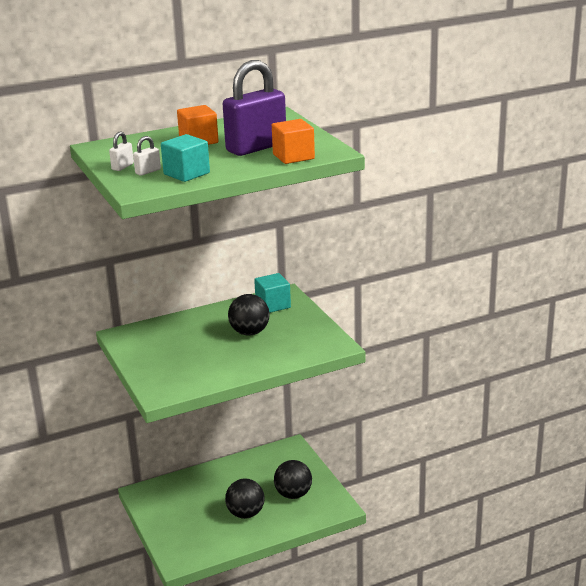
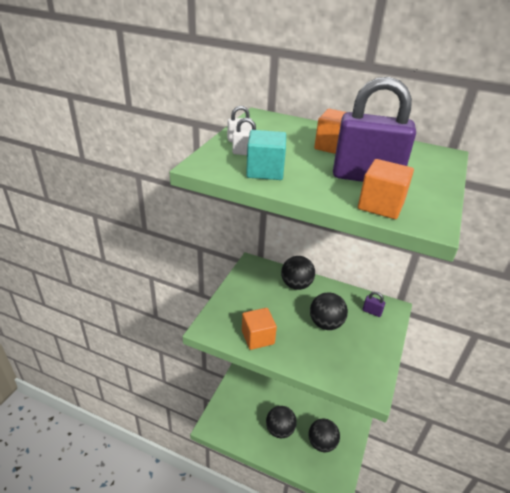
camera: 45 degrees right, 10 degrees up
turquoise cube [254,273,291,313] -> purple padlock [363,291,385,317]
none -> orange cube [242,308,277,350]
none -> black ball [281,256,315,290]

